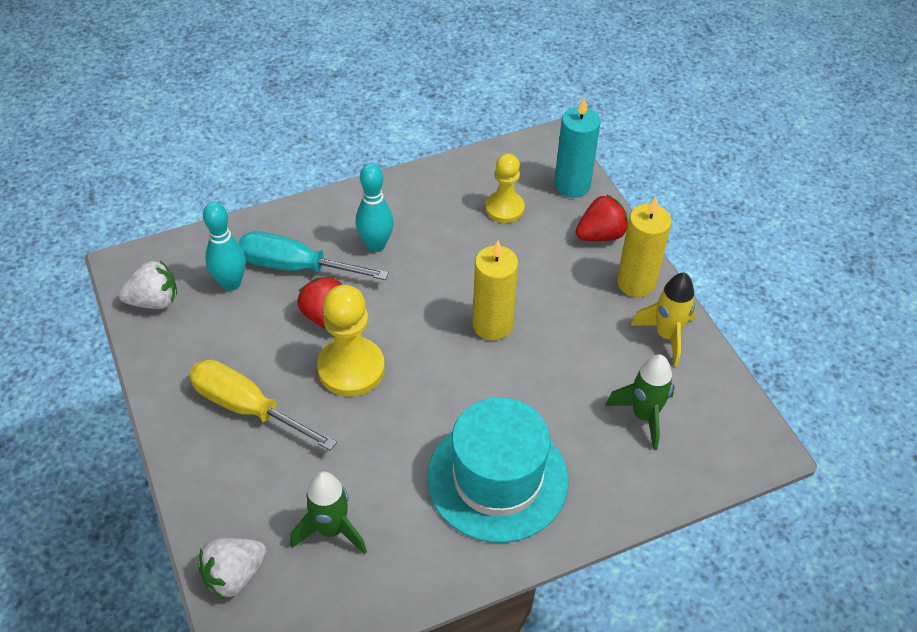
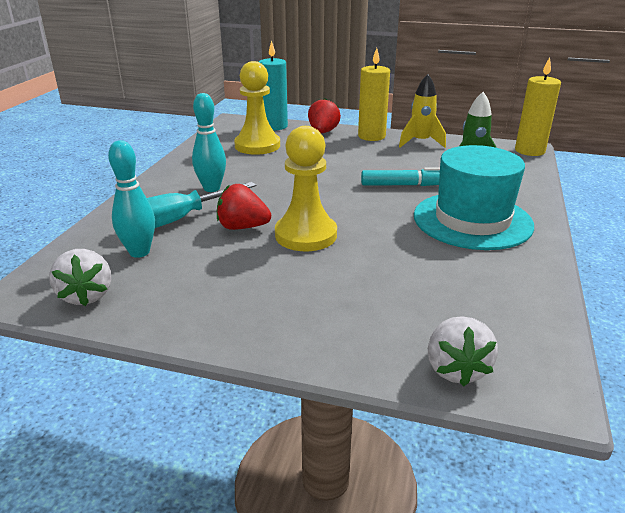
camera: 50 degrees left, 20 degrees down
white strawberry [118,261,177,309] -> white strawberry turned 135 degrees clockwise [49,249,111,306]
yellow screwdriver [189,359,337,451] -> none
green rocket [290,471,367,555] -> none
yellow candle [473,241,518,340] -> yellow candle moved to [515,57,561,156]
yellow pawn [485,154,525,223] -> yellow pawn [234,61,280,155], size x1.51
none -> turquoise marker [361,168,440,186]

